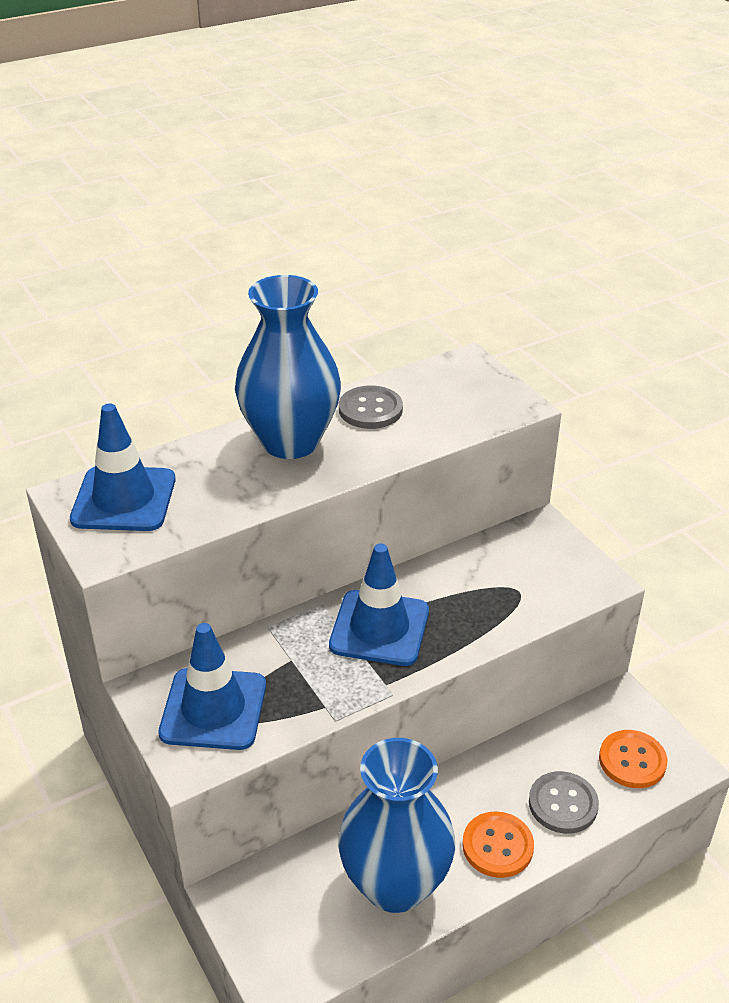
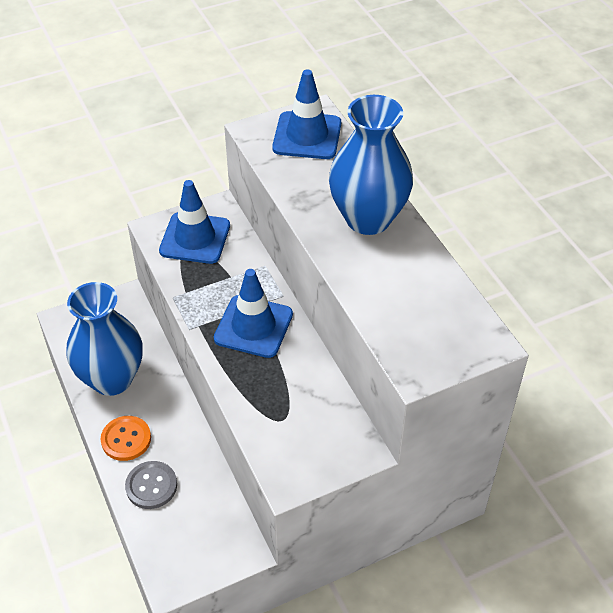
camera: 95 degrees right, 10 degrees up
grey button [339,385,403,429] -> none
orange button [599,730,667,788] -> none

